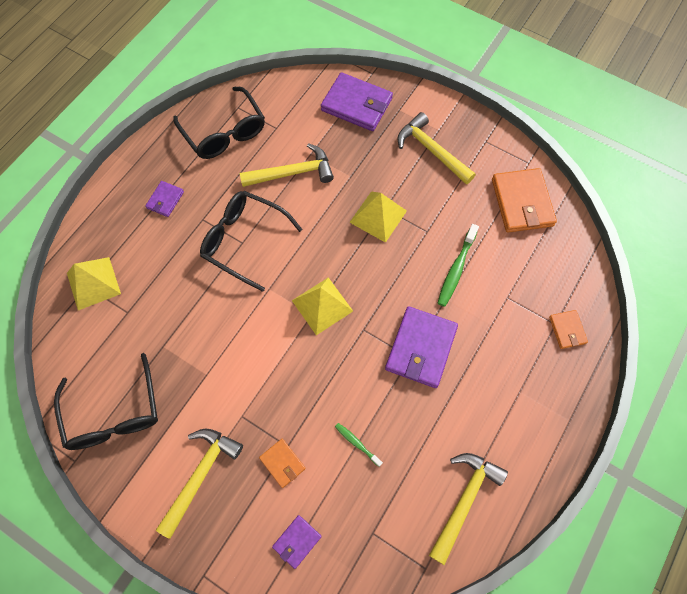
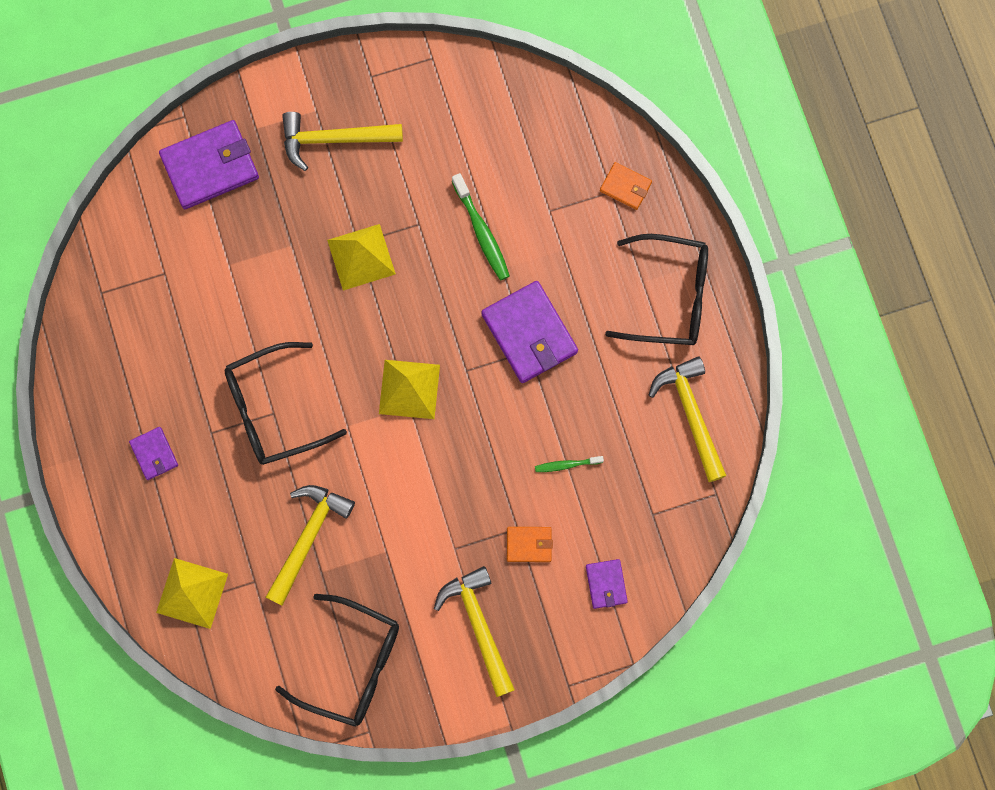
camera: 50 degrees left, 10 degrees up
black glasses [173,87,265,159] -> black glasses moved to [605,234,708,345]
yellow hammer [240,143,334,187] -> yellow hammer moved to [266,485,355,606]
orange wallet [492,168,557,233] -> none

